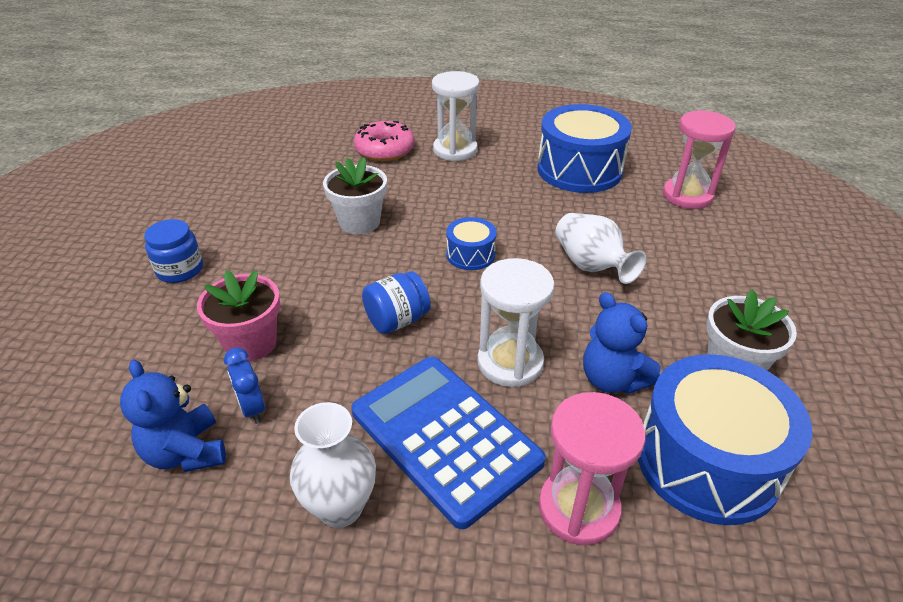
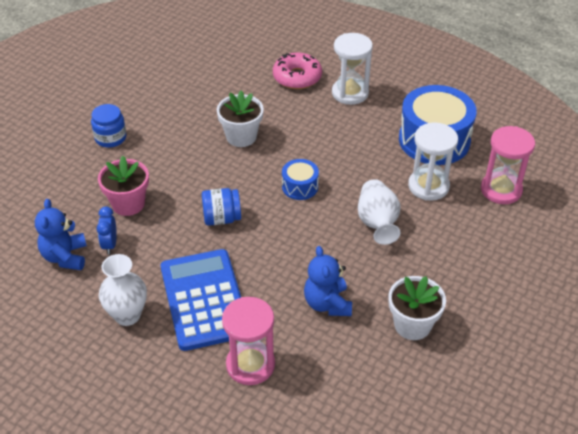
camera: 25 degrees right, 5 degrees up
white hourglass [477,258,555,387] -> white hourglass moved to [408,122,458,201]
blue drum [638,354,813,525] -> none

